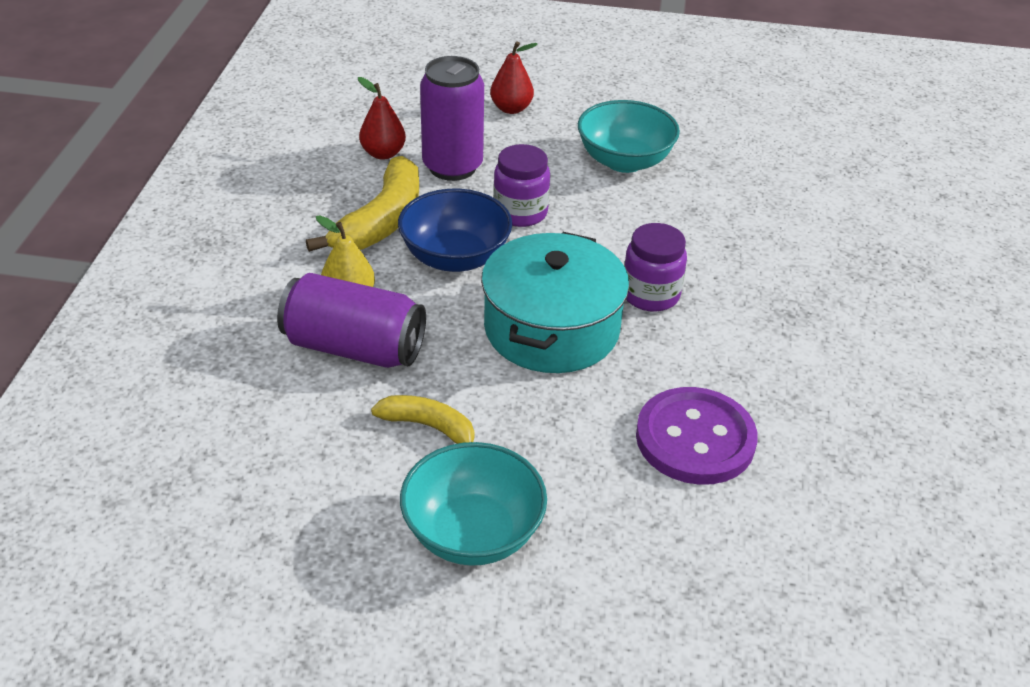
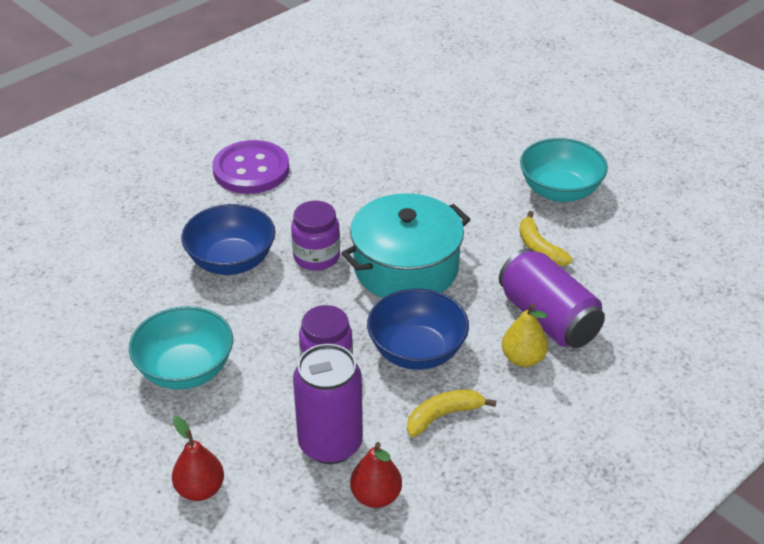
camera: 140 degrees left, 0 degrees up
yellow banana [306,156,419,252] -> yellow banana [407,389,496,437], size x0.59
purple button [636,387,758,485] -> purple button moved to [212,140,289,194]
none -> blue bowl [181,204,275,275]

